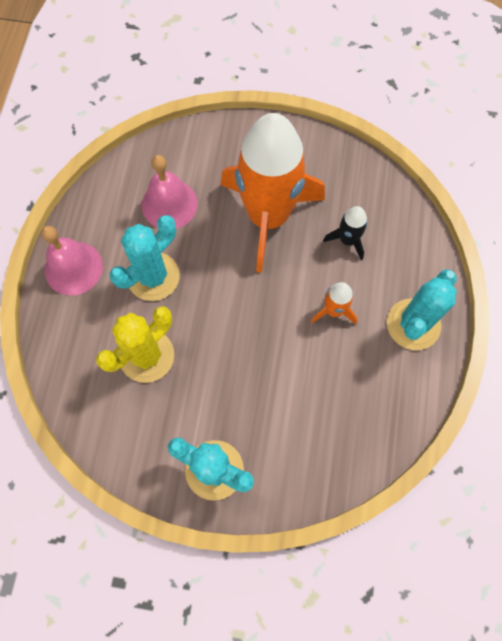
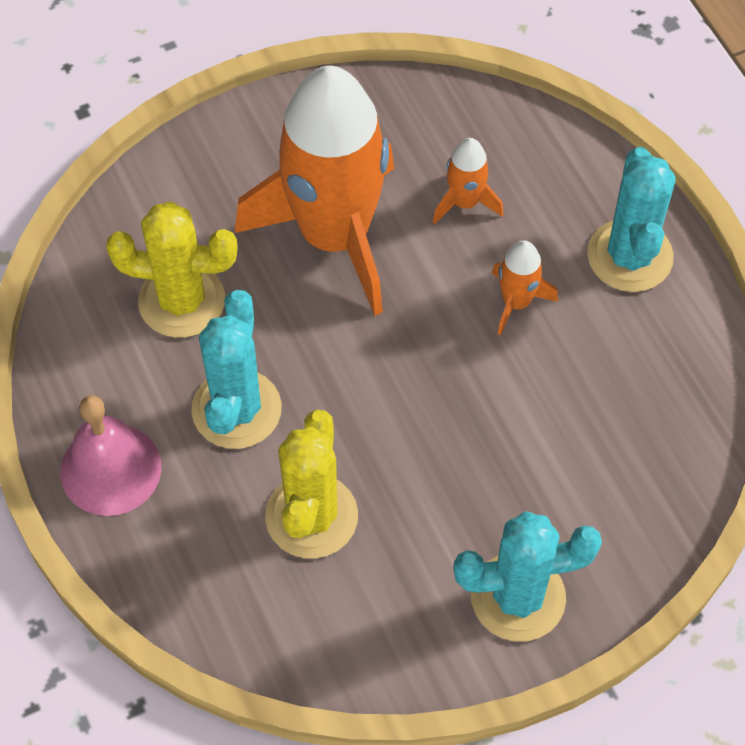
camera: 35 degrees left, 10 degrees down
pink bell [142,155,198,229] -> yellow cactus [106,202,238,338]
black rocket [323,206,368,260] -> orange rocket [433,138,503,224]

